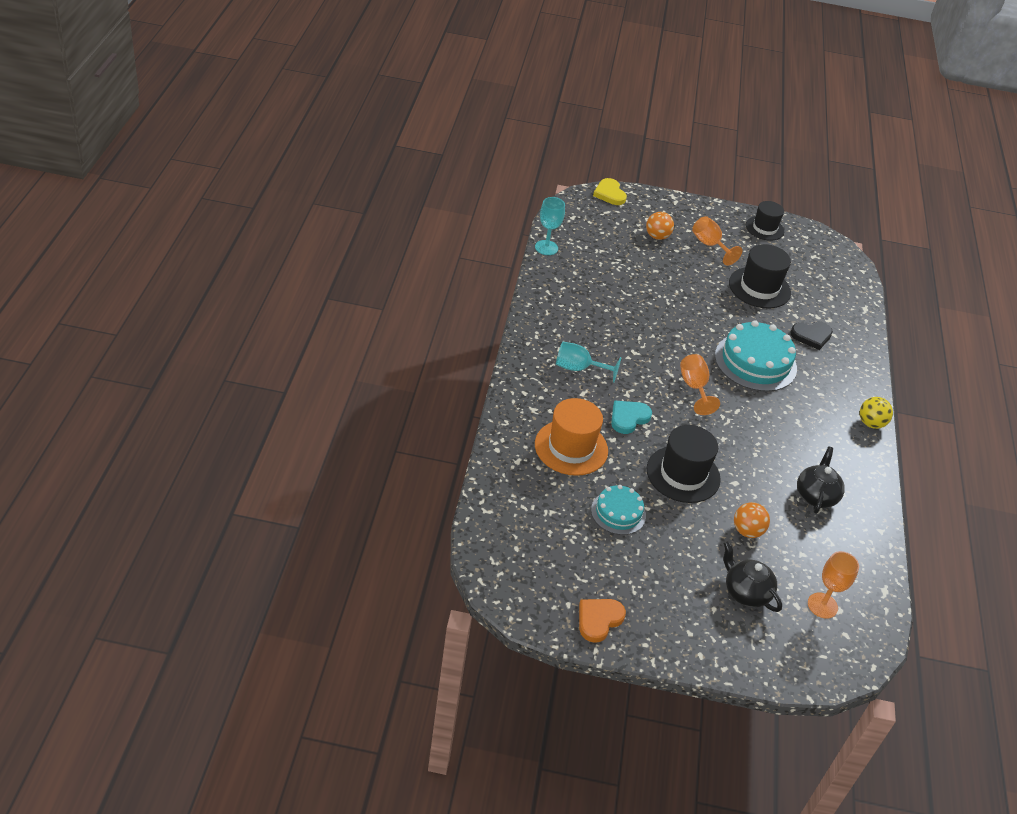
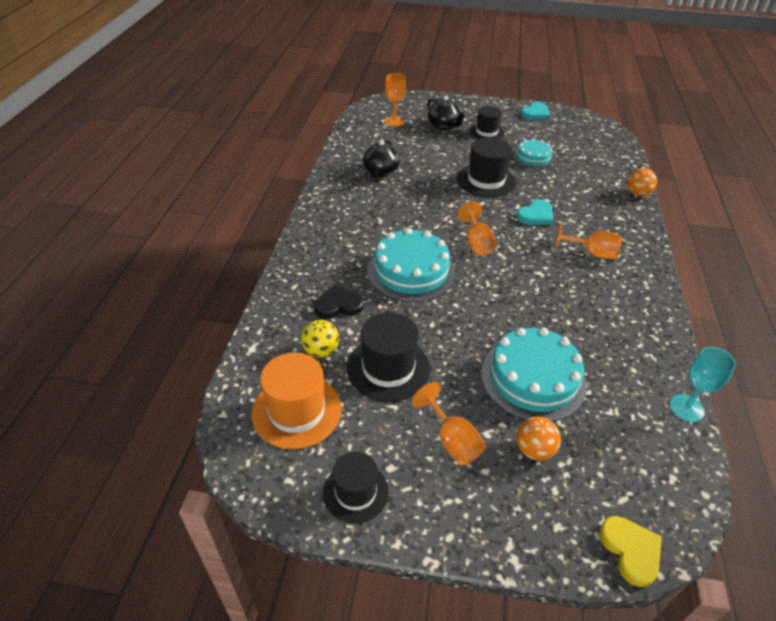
camera: 175 degrees left, 0 degrees up
orange hat [535,398,608,476] -> orange hat moved to [251,353,342,449]
turquoise goblet [556,342,622,382] -> orange goblet [554,224,622,259]
orange heart [579,599,626,643] -> turquoise heart [521,102,550,120]
orange ball [734,502,770,538] -> orange ball moved to [627,168,657,196]
yellow ball [860,397,893,429] -> yellow ball moved to [301,320,339,358]
none -> black hat [469,106,505,139]
none -> turquoise cake [481,328,587,422]

